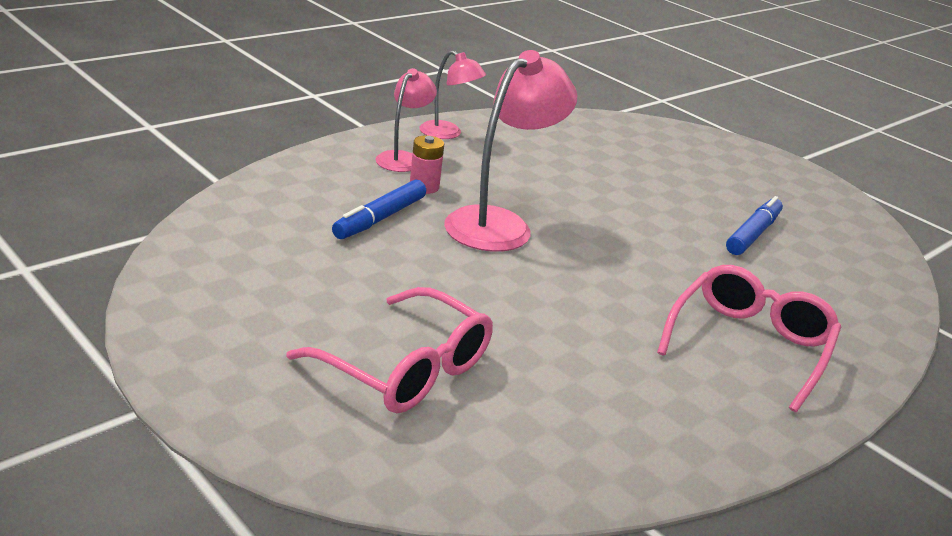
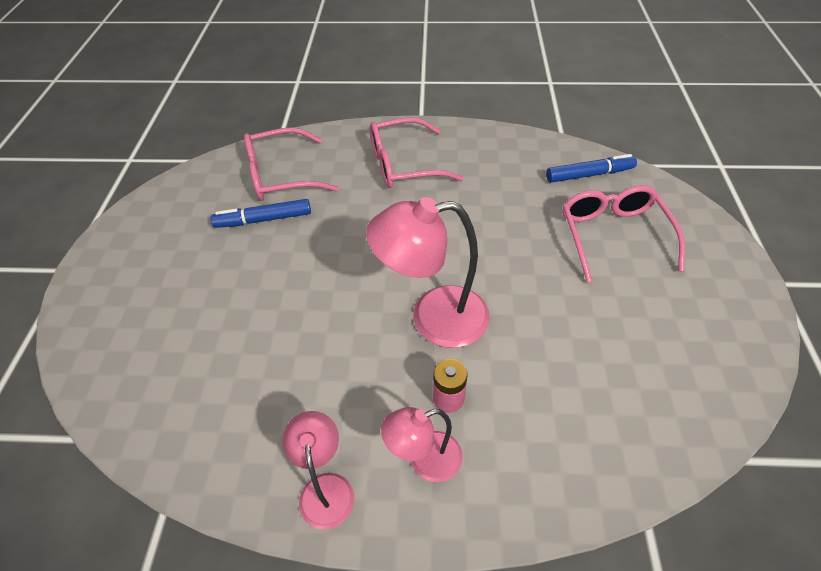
camera: 130 degrees left, 20 degrees up
blue marker [332,179,426,239] -> blue marker moved to [546,154,637,183]
none -> pink glasses [244,127,338,201]

